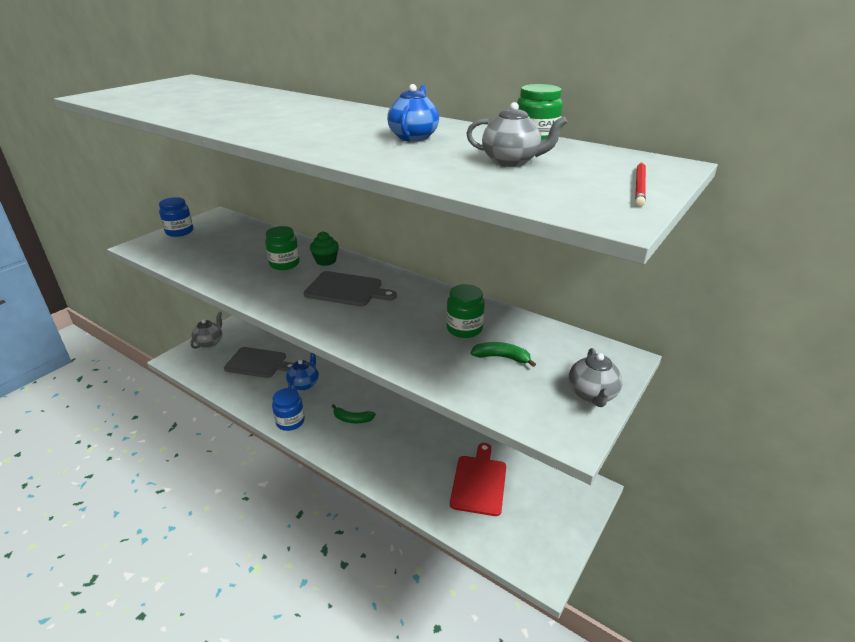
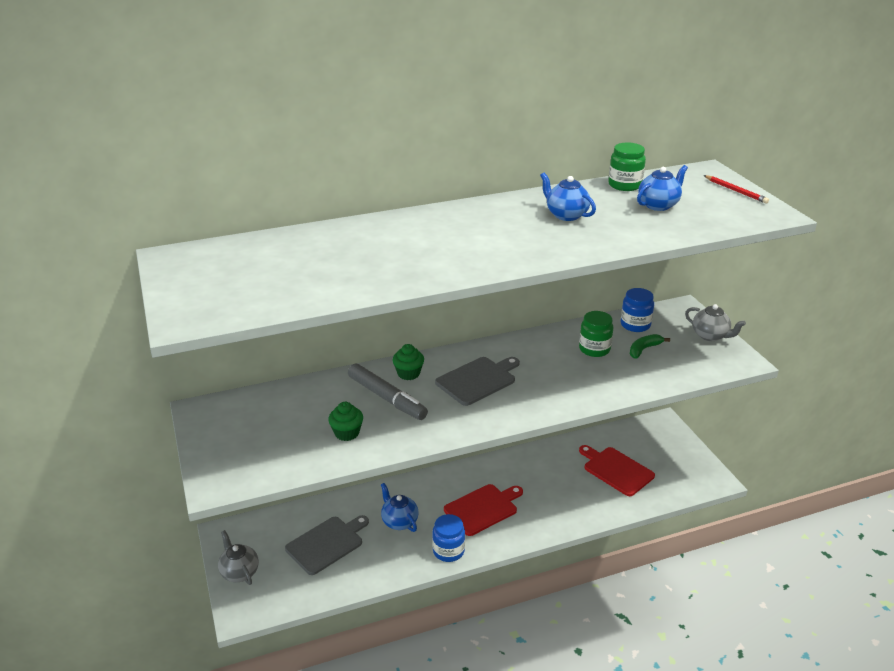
camera: 55 degrees left, 0 degrees up
blue jar [159,197,193,237] -> blue jar moved to [621,288,654,332]
green jar [265,226,300,270] -> grey marker [348,363,428,420]
green banana [332,404,376,423] -> red cutting board [444,484,523,536]
grey teapot [466,102,567,167] -> blue teapot [637,165,688,211]
none -> green cupcake [328,402,363,441]

